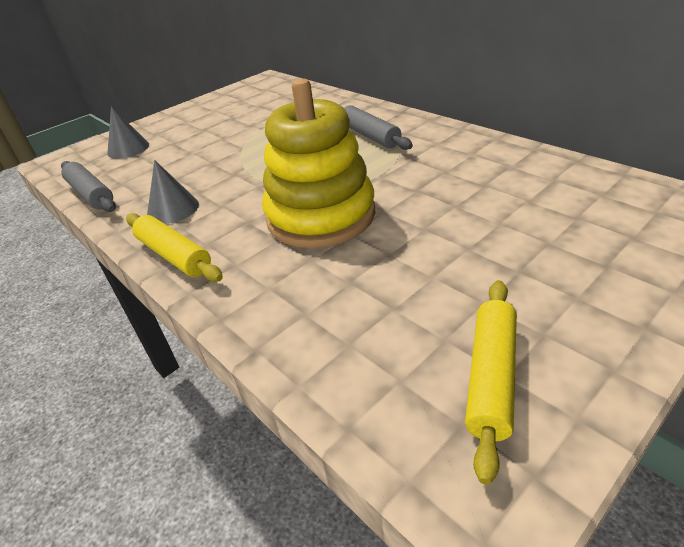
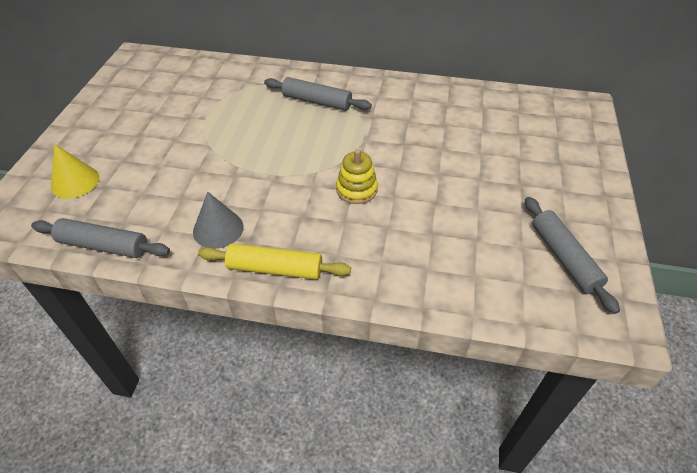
camera: 40 degrees left, 10 degrees up
grey cone [107,107,149,159] -> yellow cone [51,144,99,199]
yellow stacking toy [262,78,376,248] -> yellow stacking toy [336,149,378,204], size x0.45
yellow rolling pin [465,280,517,485] -> grey rolling pin [525,197,620,314]

